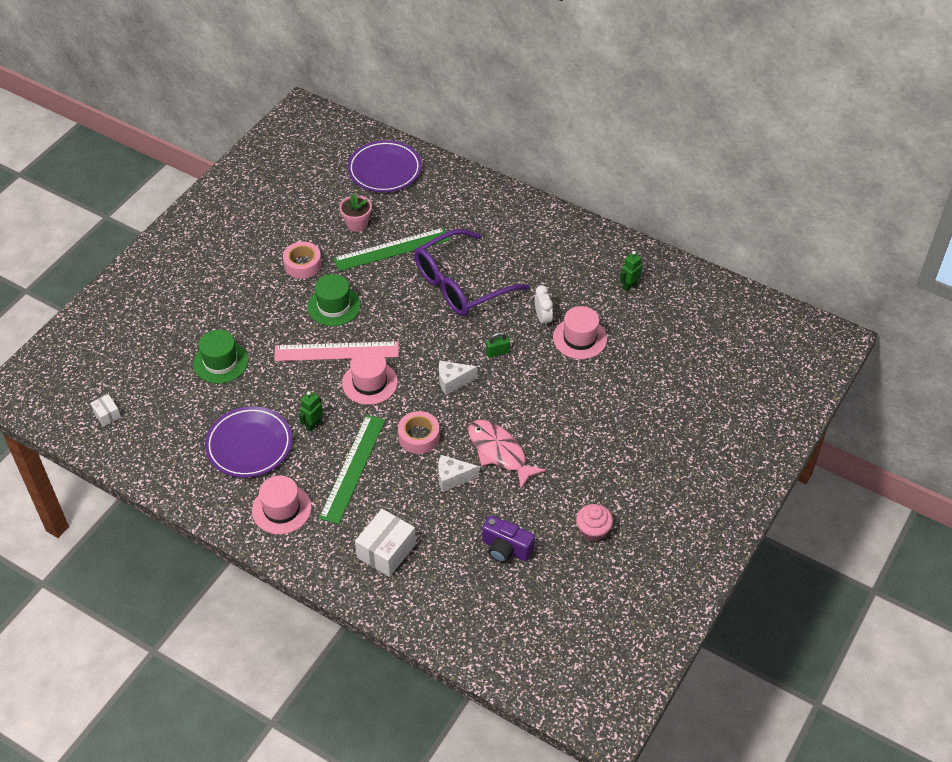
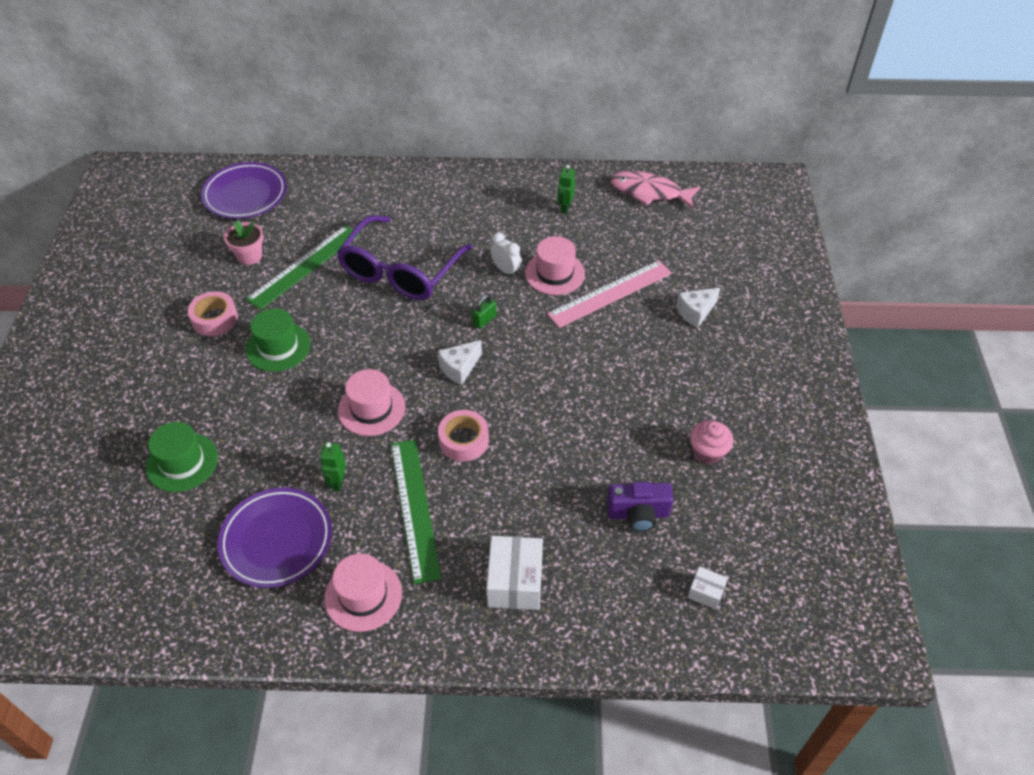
camera: 30 degrees left, 0 degrees up
white box [91,394,121,427] -> white box moved to [688,566,728,610]
pink ruler [274,341,399,361] -> pink ruler moved to [547,260,672,328]
white cheese [438,455,479,492] -> white cheese moved to [676,288,720,328]
pink fish [468,420,546,489] -> pink fish moved to [610,171,700,209]

